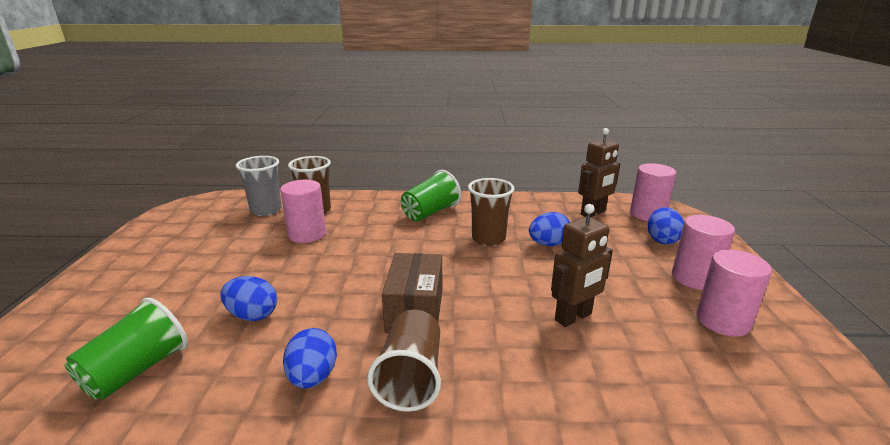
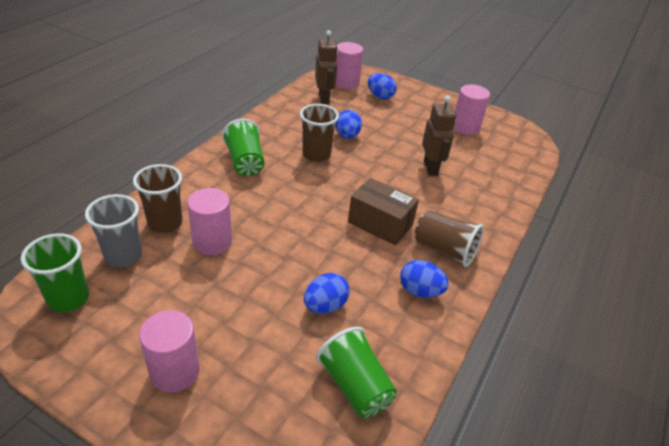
camera: 65 degrees left, 15 degrees up
pink cylinder [672,215,735,290] -> pink cylinder moved to [139,310,200,393]
none -> green cup [21,233,89,312]

